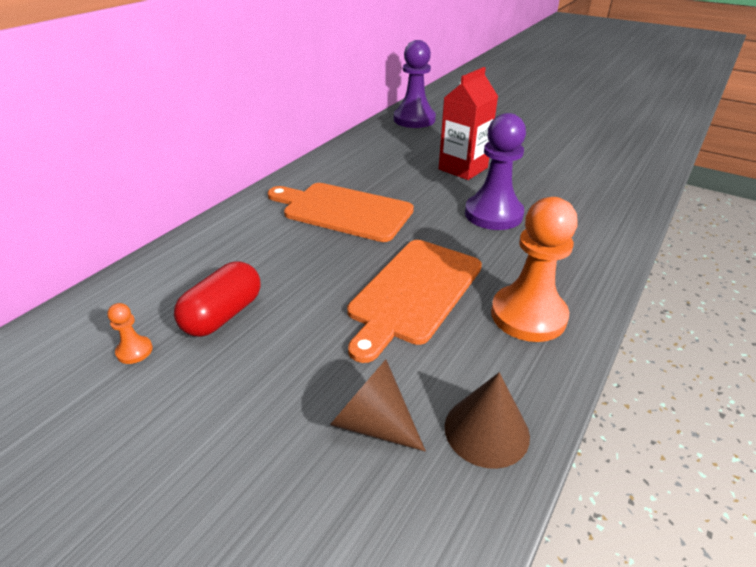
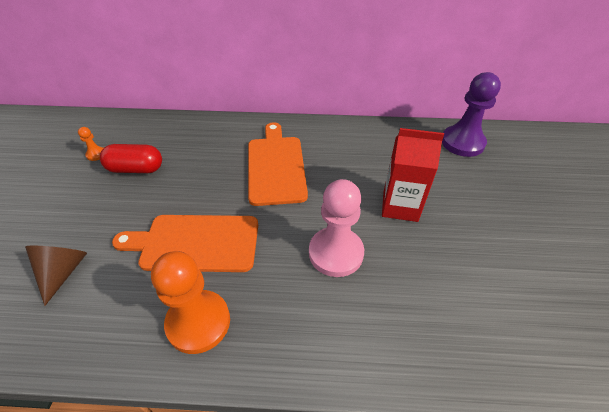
camera: 60 degrees right, 10 degrees up
brown cone [445,372,530,469] -> none
purple pawn [465,113,526,230] -> pink pawn [309,179,364,277]

